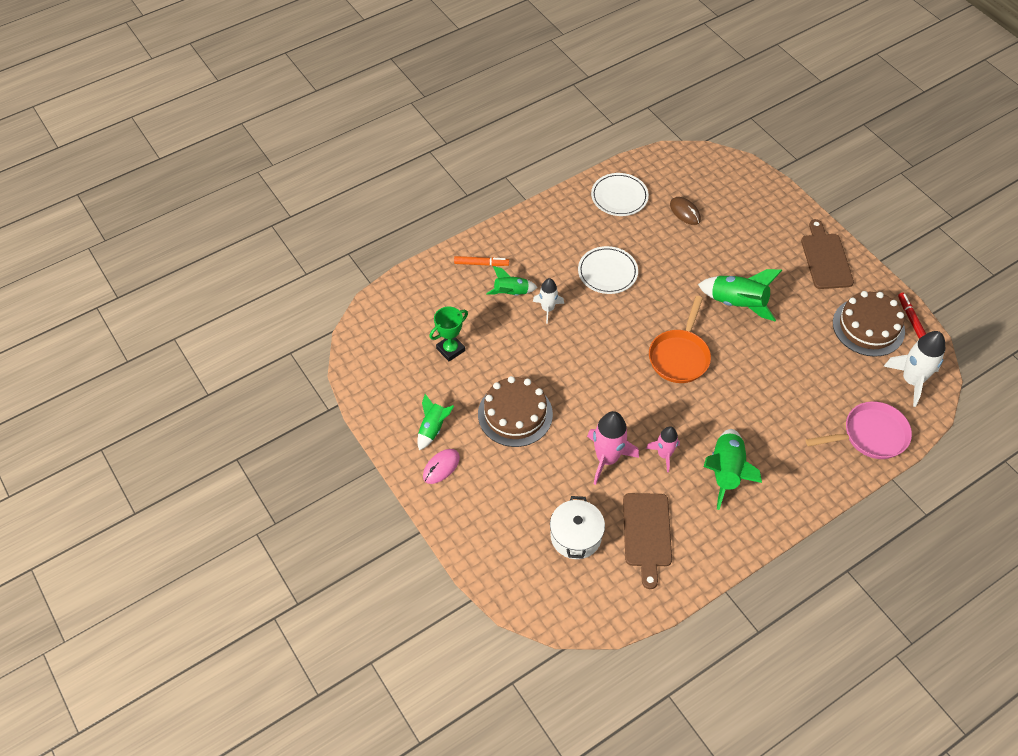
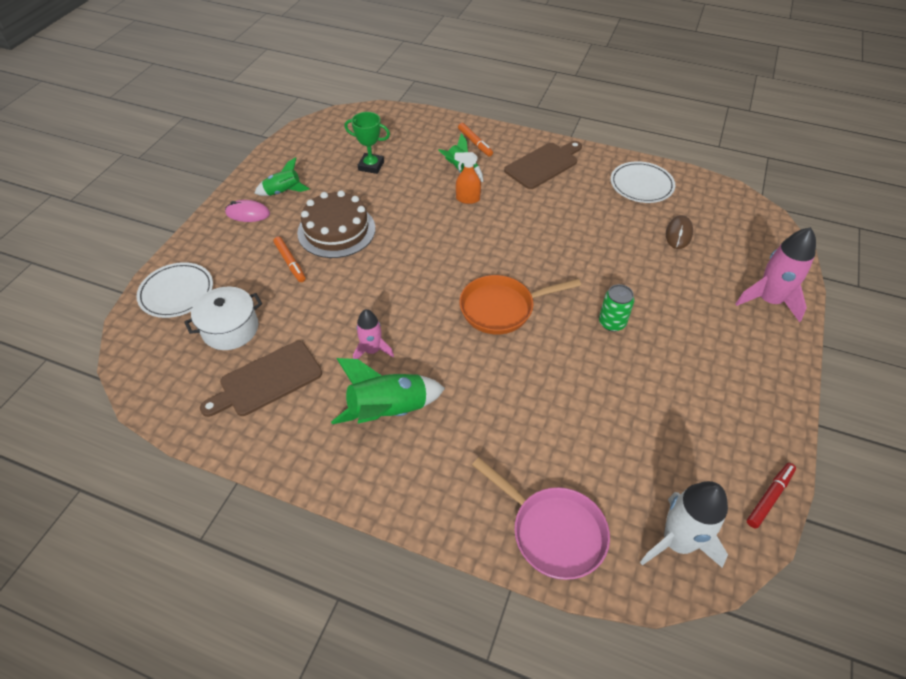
camera: 55 degrees right, 5 degrees down
white rocket [533,278,564,324] -> orange spray bottle [455,152,481,204]
white plate [578,246,638,294] -> white plate moved to [136,262,213,318]
pink rocket [587,411,639,485] -> pink rocket moved to [735,227,816,322]
green rocket [698,269,782,321] -> green can [599,284,634,332]
brown cutting board [801,219,854,289] -> brown cutting board moved to [504,141,582,189]
brown cake [833,291,905,357] -> none
none -> orange marker [273,237,306,282]

